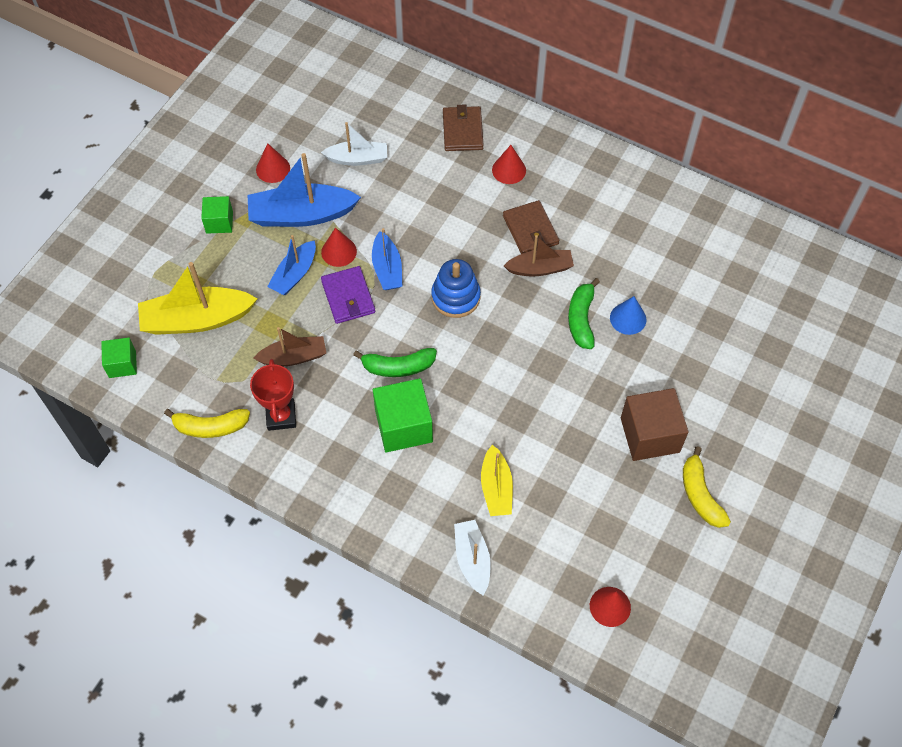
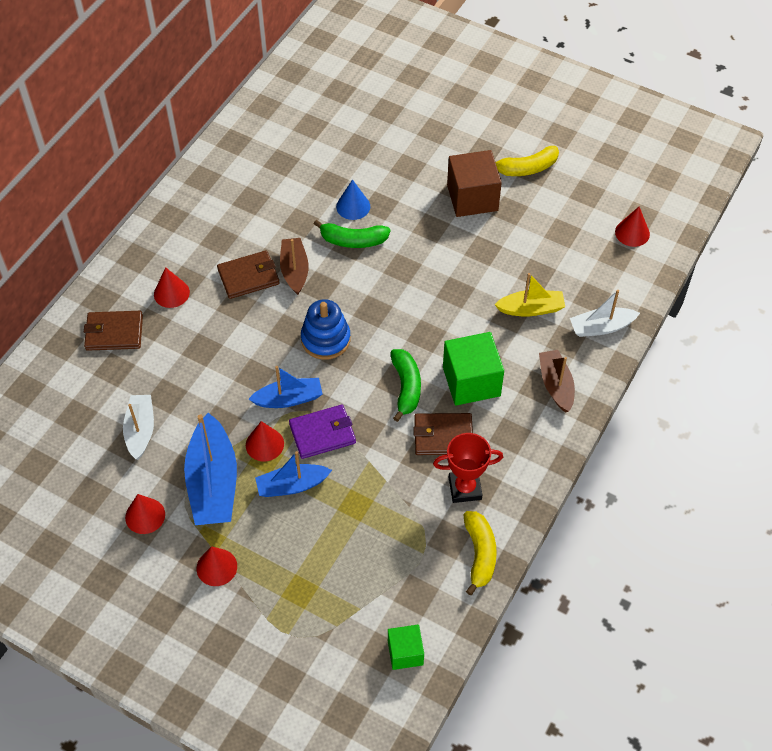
camera: 90 degrees left, 5 degrees down
yellow boat [138,262,257,335] -> none
green cube [201,196,233,234] -> red cone [197,546,237,586]
brown boat [253,327,326,366] -> brown boat moved to [539,350,575,413]
blue boat [267,235,316,295] -> blue boat turned 135 degrees clockwise [255,451,332,497]
none -> brown wallet [413,413,473,455]

